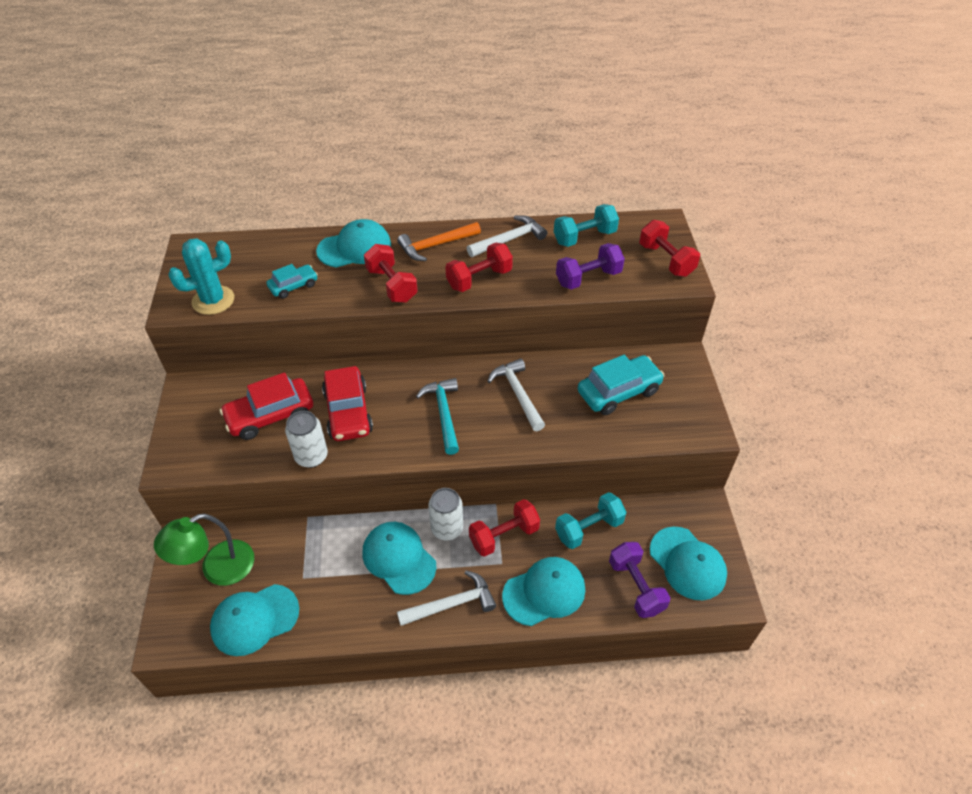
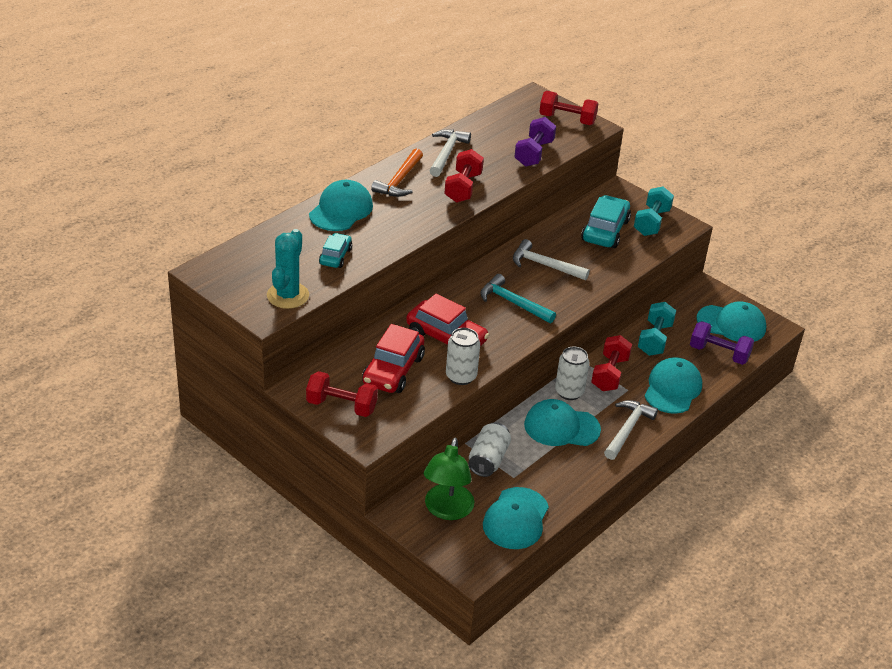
camera: 45 degrees left, 10 degrees down
red dumbbell [364,244,418,303] -> red dumbbell moved to [306,371,378,417]
turquoise dumbbell [554,204,619,247] -> turquoise dumbbell moved to [634,186,674,236]
none -> white can [468,422,511,477]

